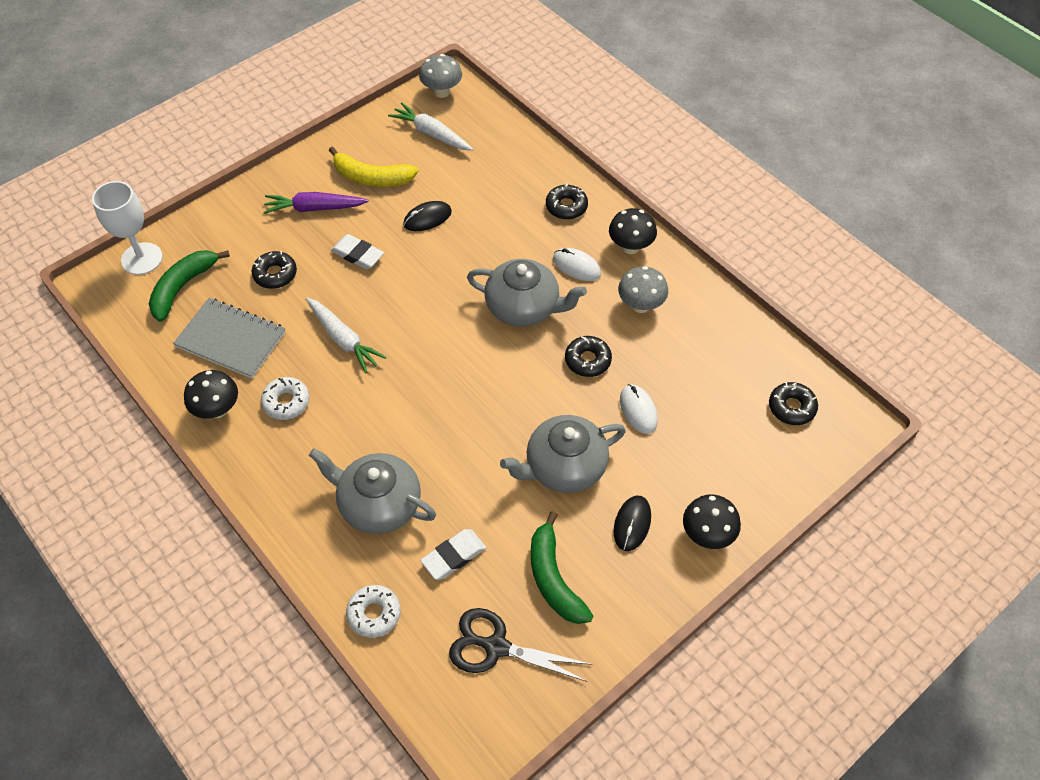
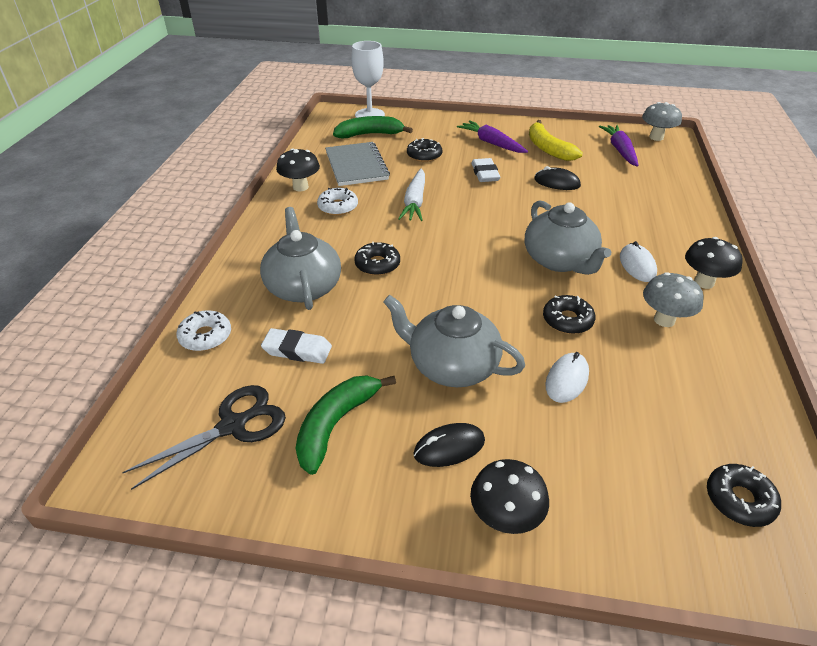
camera: 50 degrees right, 15 degrees down
white carrot [388,103,473,151] -> purple carrot [599,125,639,167]
black scissors [449,608,592,682] -> black scissors turned 75 degrees clockwise [122,385,286,490]
black donut [546,184,588,219] -> black donut moved to [354,242,400,276]

